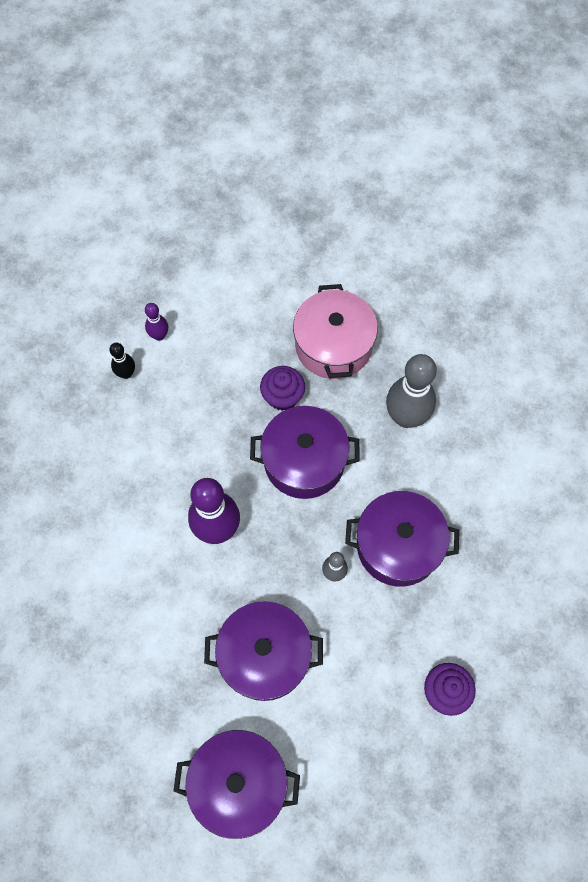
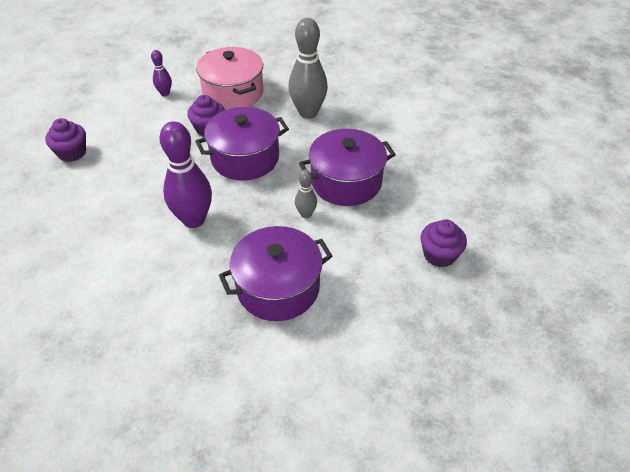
camera: 25 degrees left, 20 degrees down
black bowling pin [109,343,135,379] -> purple cupcake [45,118,86,162]
purple bowling pin [145,303,168,341] -> purple bowling pin moved to [151,50,172,96]
purple pot [173,730,300,839] -> none

